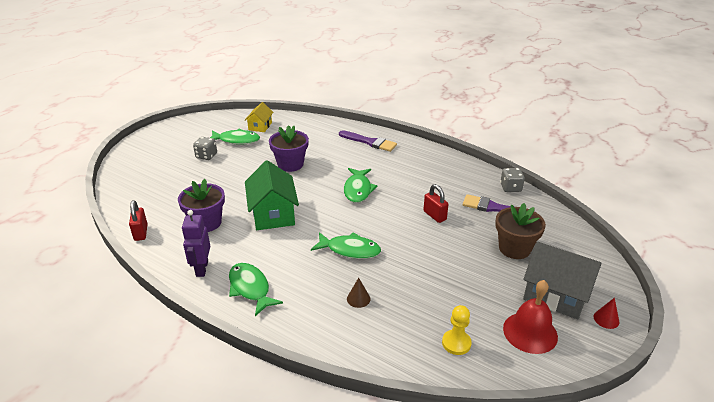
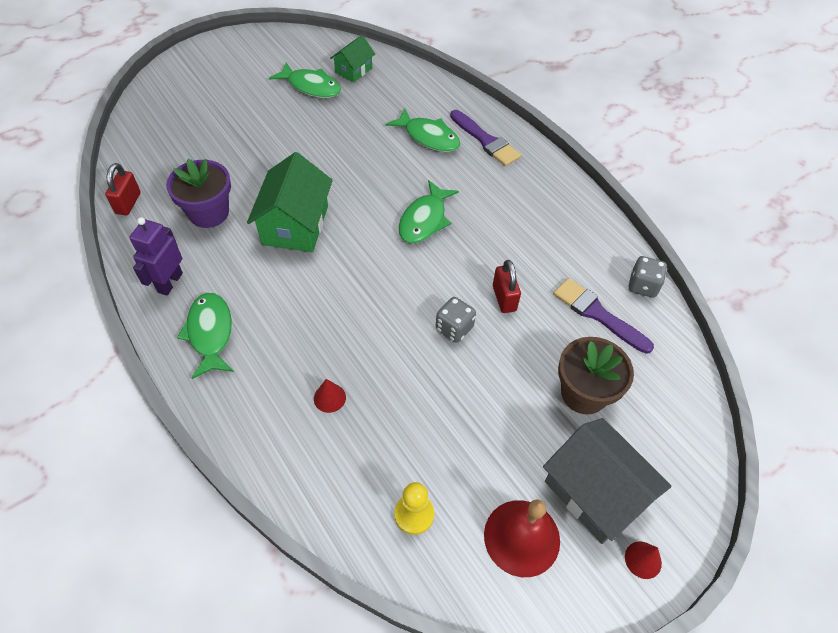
camera: 20 degrees right, 20 degrees up
grey dice [193,137,217,160] -> grey dice moved to [436,297,476,342]
yellow house [245,102,274,132] -> green house [330,35,375,82]
purple flower pot [269,125,309,172] -> none
green fish [311,232,381,259] -> green fish moved to [386,108,460,152]
brown cone [347,278,370,308] -> red cone [314,379,346,413]

